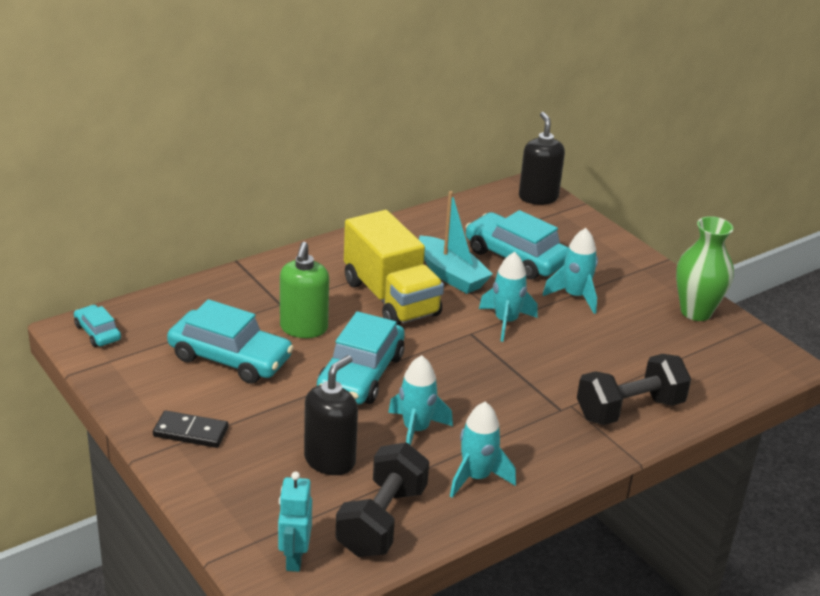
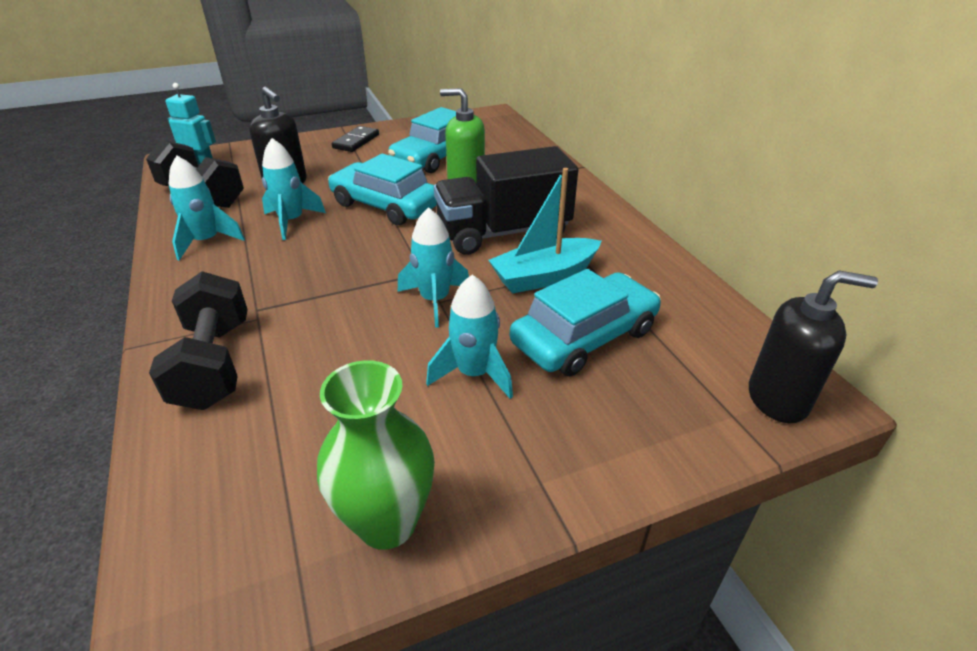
camera: 105 degrees right, 5 degrees up
turquoise car [74,305,121,347] -> none
yellow truck [344,210,444,325] -> black truck [434,146,578,255]

